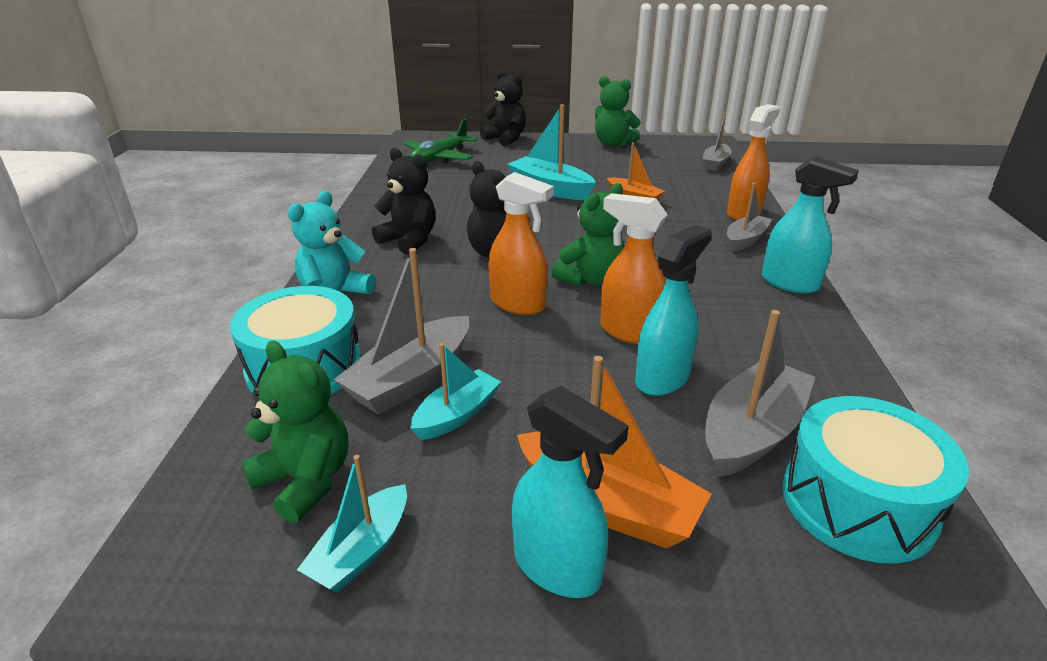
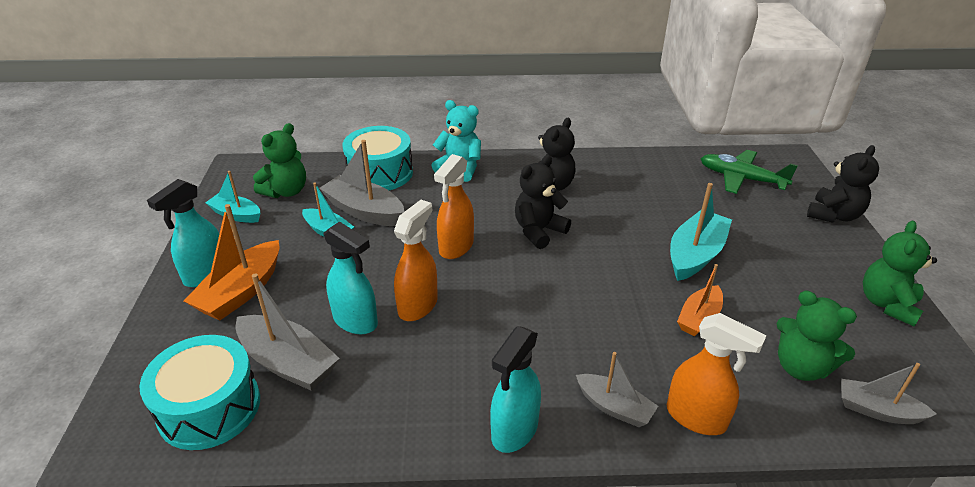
camera: 85 degrees right, 5 degrees up
green teddy bear [552,183,625,287] -> green teddy bear moved to [776,291,857,381]

